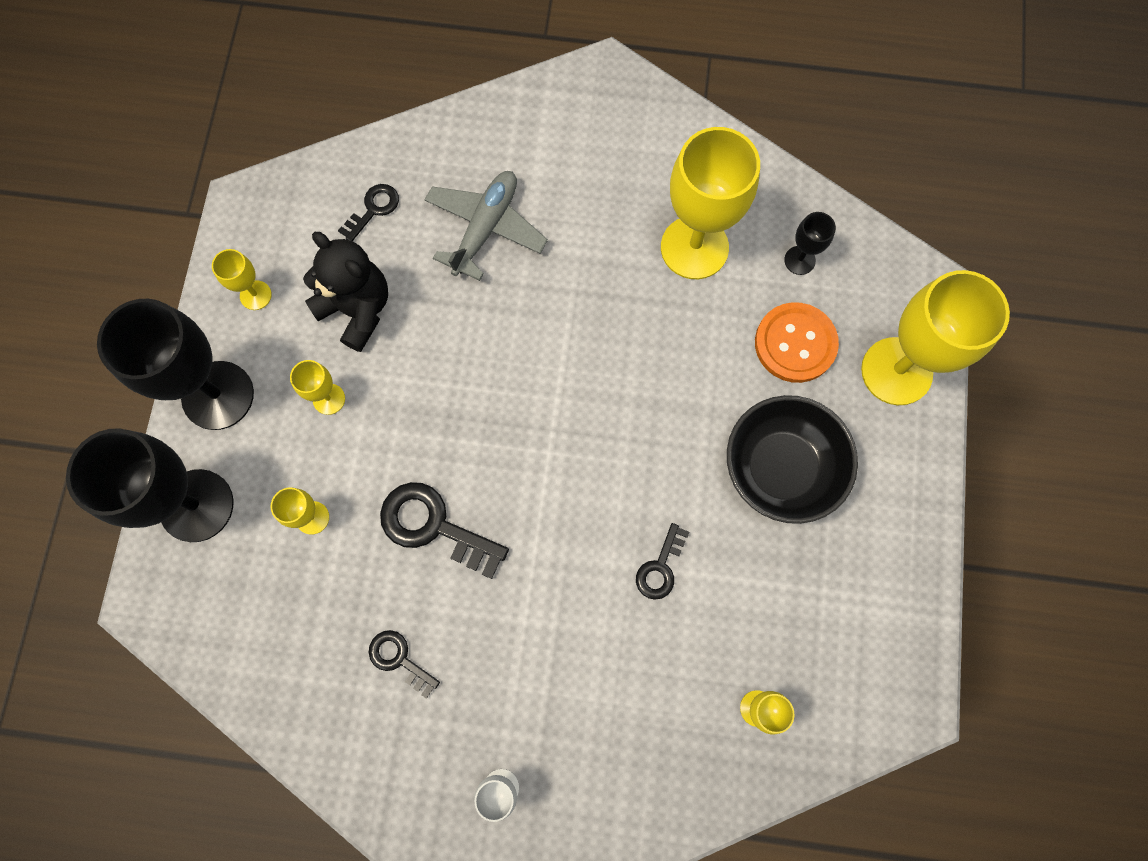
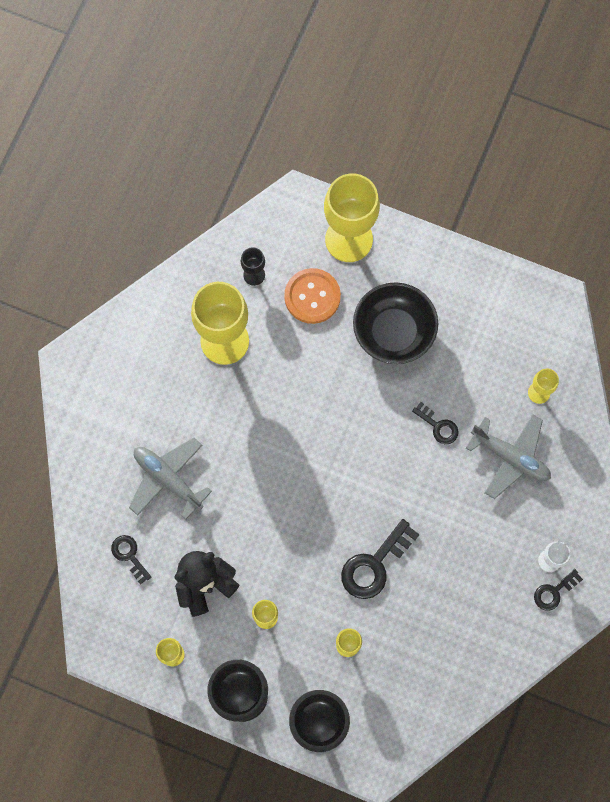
camera: 75 degrees left, 0 degrees up
black key [369,630,440,699] -> black key moved to [534,569,583,611]
none -> grey plane [466,414,551,499]

